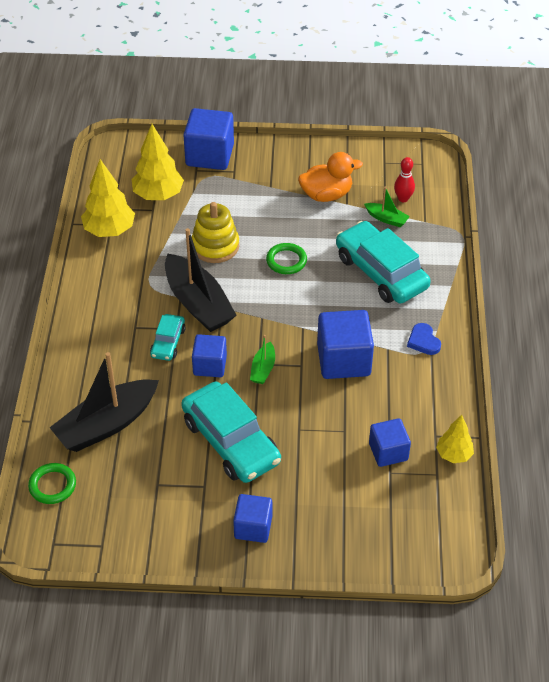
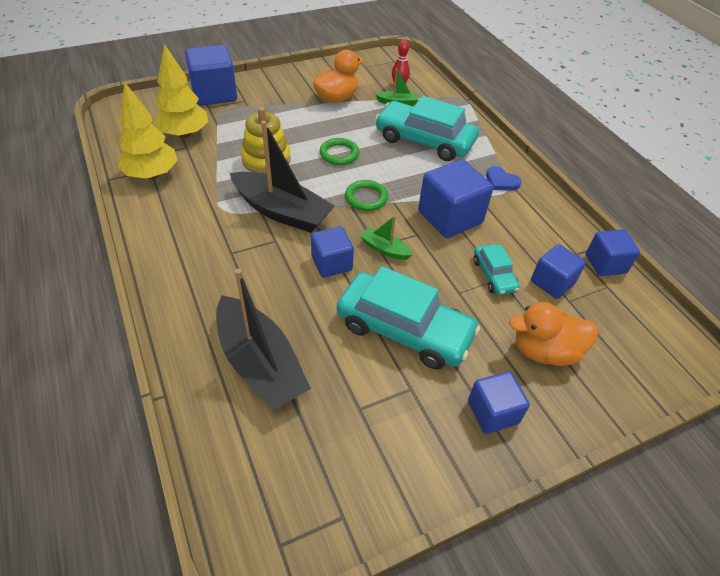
camera: 30 degrees left, 0 degrees up
green ring [28,463,76,504] -> green ring moved to [345,180,388,211]
black boat [49,352,159,452] -> black boat turned 60 degrees counterclockwise [216,269,311,410]
turquoise car [150,314,186,361] -> turquoise car moved to [473,244,520,295]
green boat [250,335,275,384] -> green boat turned 135 degrees clockwise [360,215,413,260]
yellow tree [436,415,474,463] -> blue cube [586,229,640,276]
none -> orange duck [509,302,598,366]

